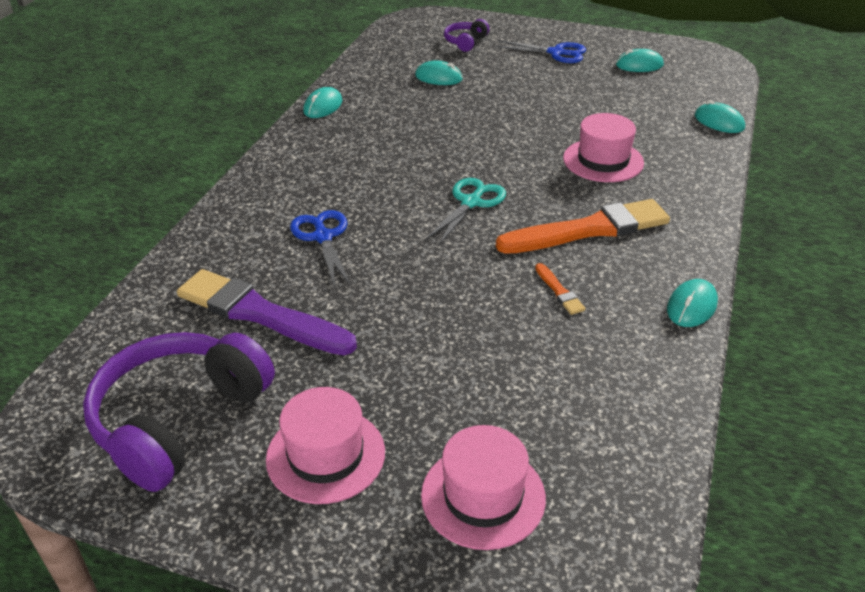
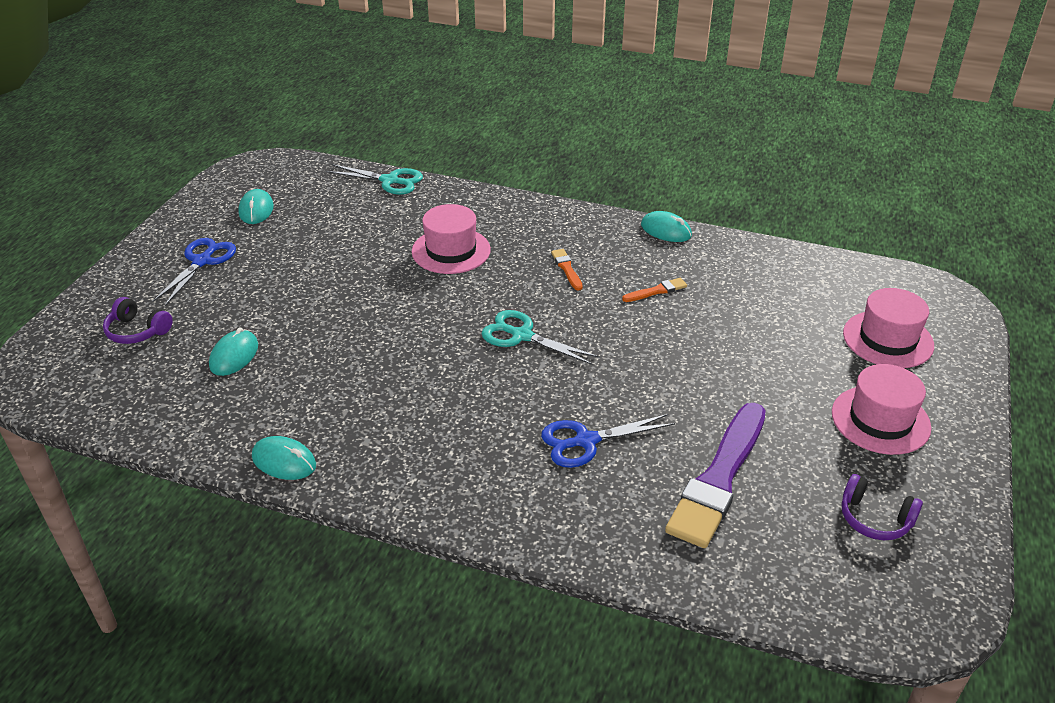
camera: 90 degrees left, 0 degrees up
purple headphones [83,332,275,492] -> purple headphones [842,474,923,540], size x0.47
orange brush [496,199,670,254] -> orange brush [551,249,583,291], size x0.41
turquoise mouse [695,100,745,133] -> turquoise scissors [326,164,423,195]

